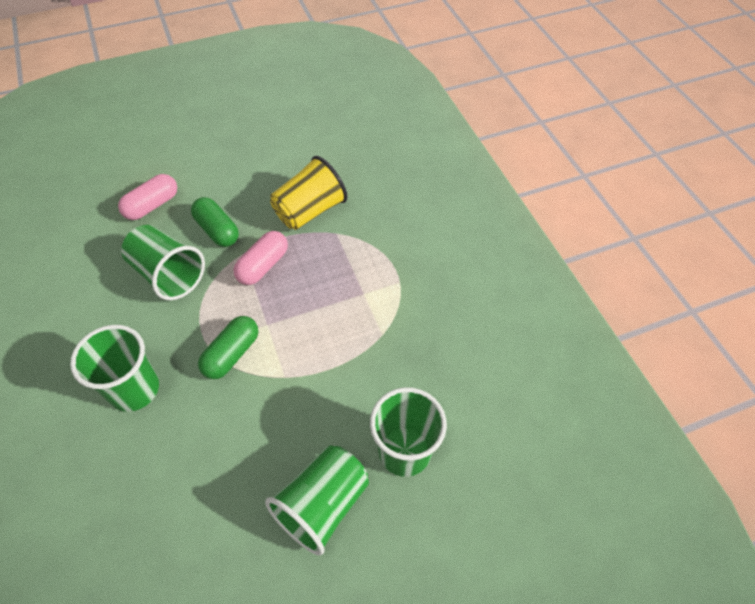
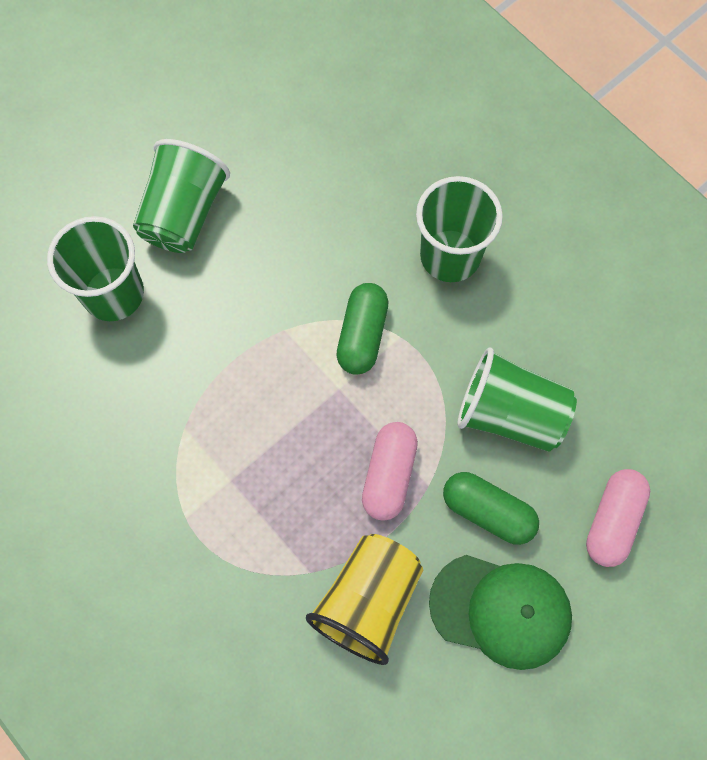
camera: 160 degrees right, 15 degrees up
none -> green cap [429,555,572,670]

